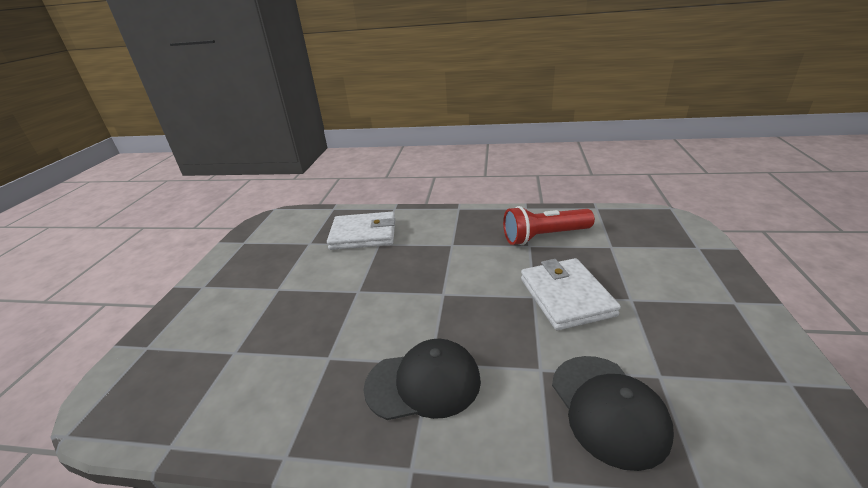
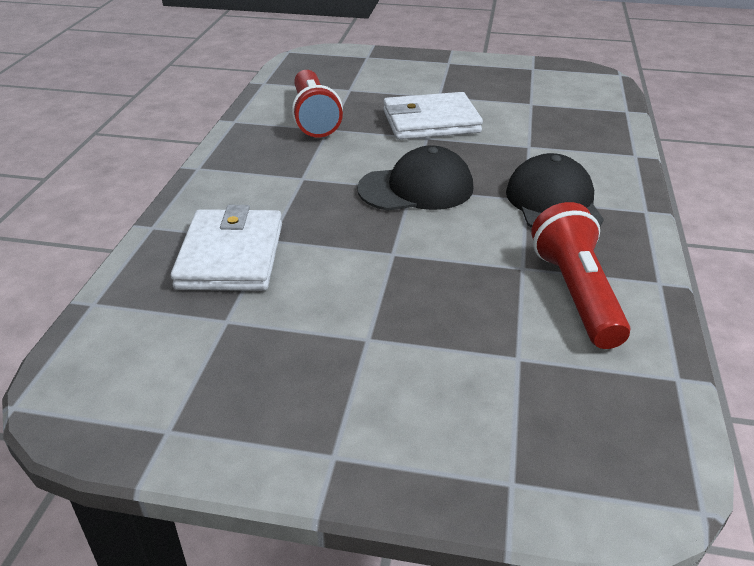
camera: 90 degrees left, 5 degrees up
black cap [552,356,674,471] -> black cap moved to [357,145,473,211]
none -> red flashlight [531,202,630,349]

